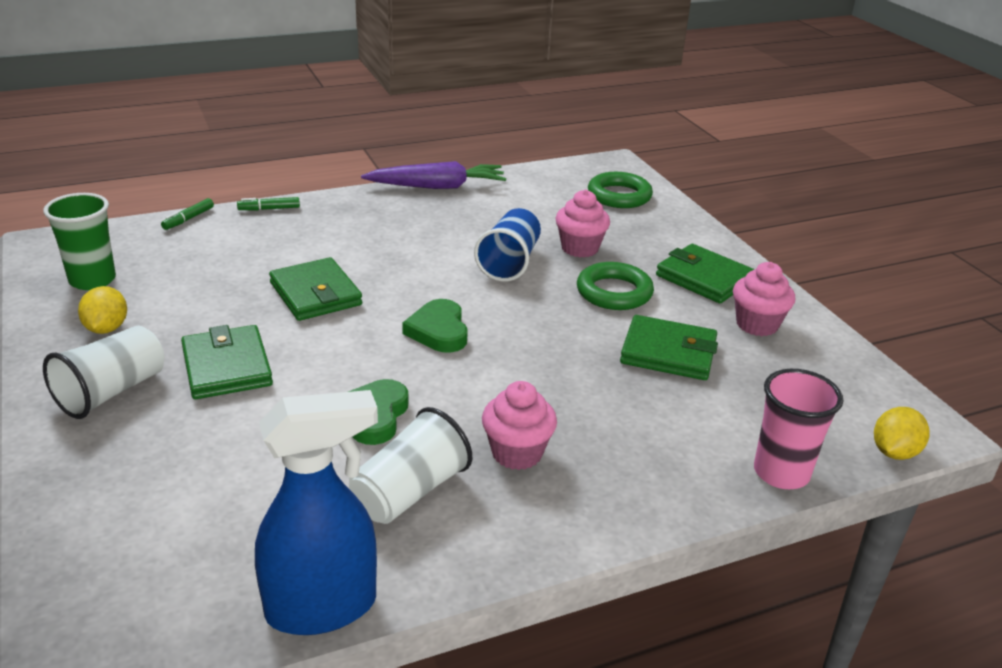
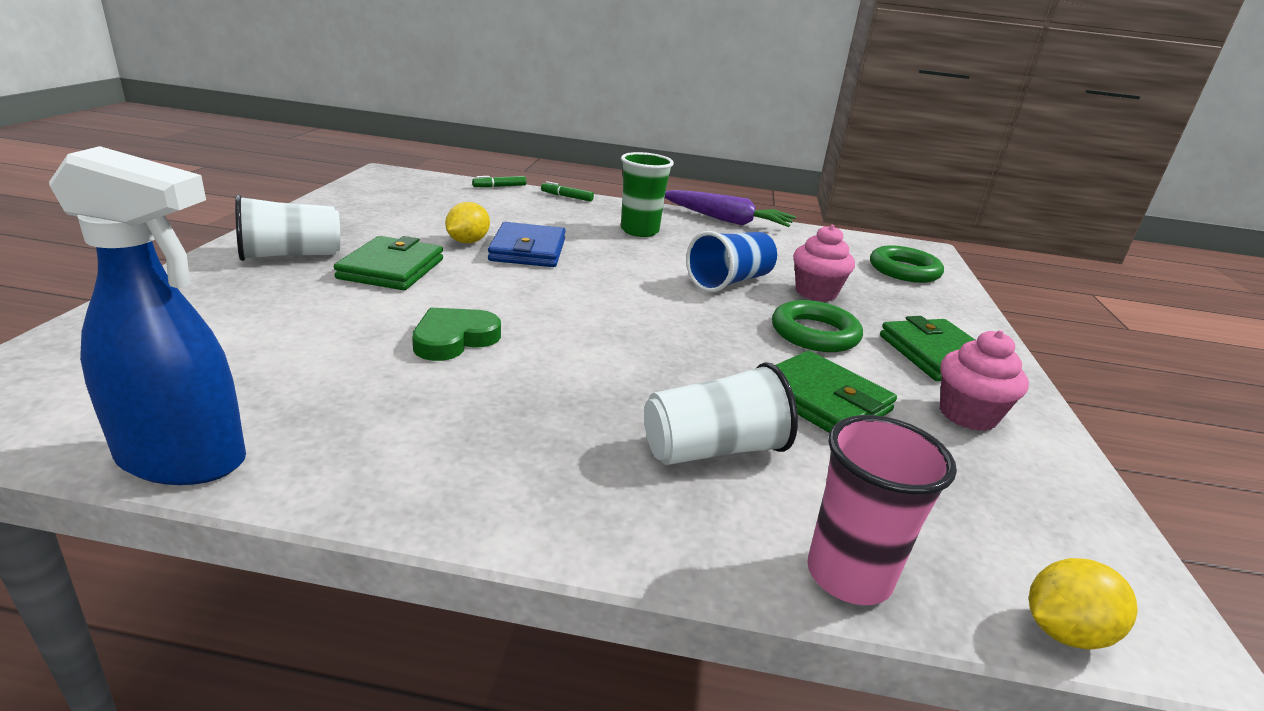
camera: 30 degrees right, 5 degrees down
green cup [43,193,116,290] -> green cup moved to [621,152,674,237]
yellow lemon [78,286,127,334] -> yellow lemon moved to [445,202,490,243]
green wallet [269,257,362,321] -> blue wallet [488,222,566,267]
white cup [349,407,472,524] -> white cup moved to [644,362,798,465]
green heart [402,299,468,353] -> none
pink cupcake [482,381,557,470] -> none

